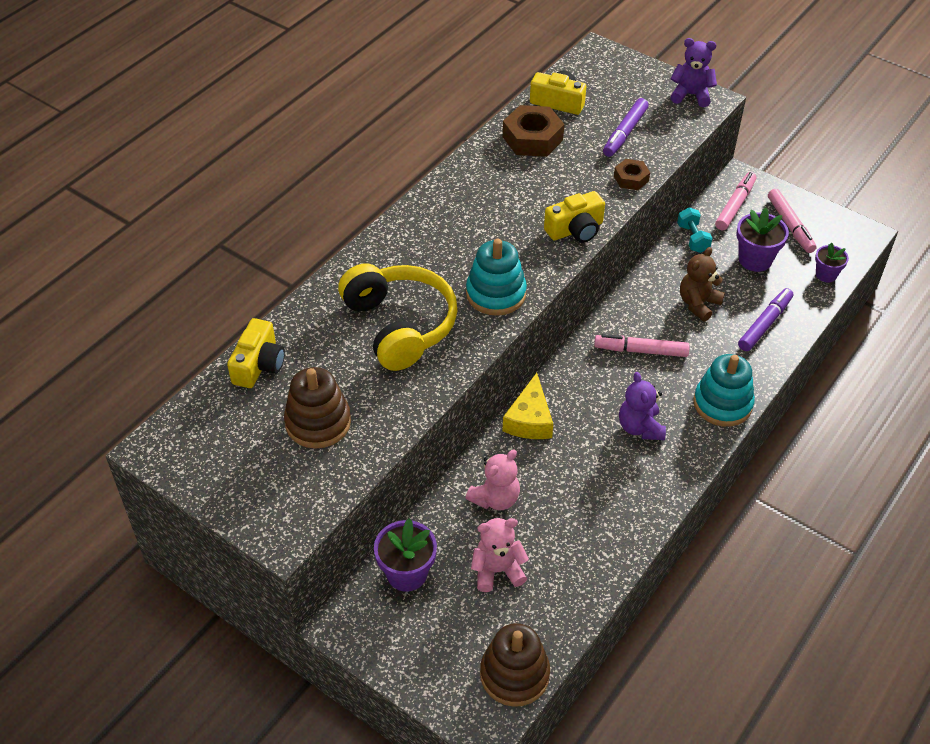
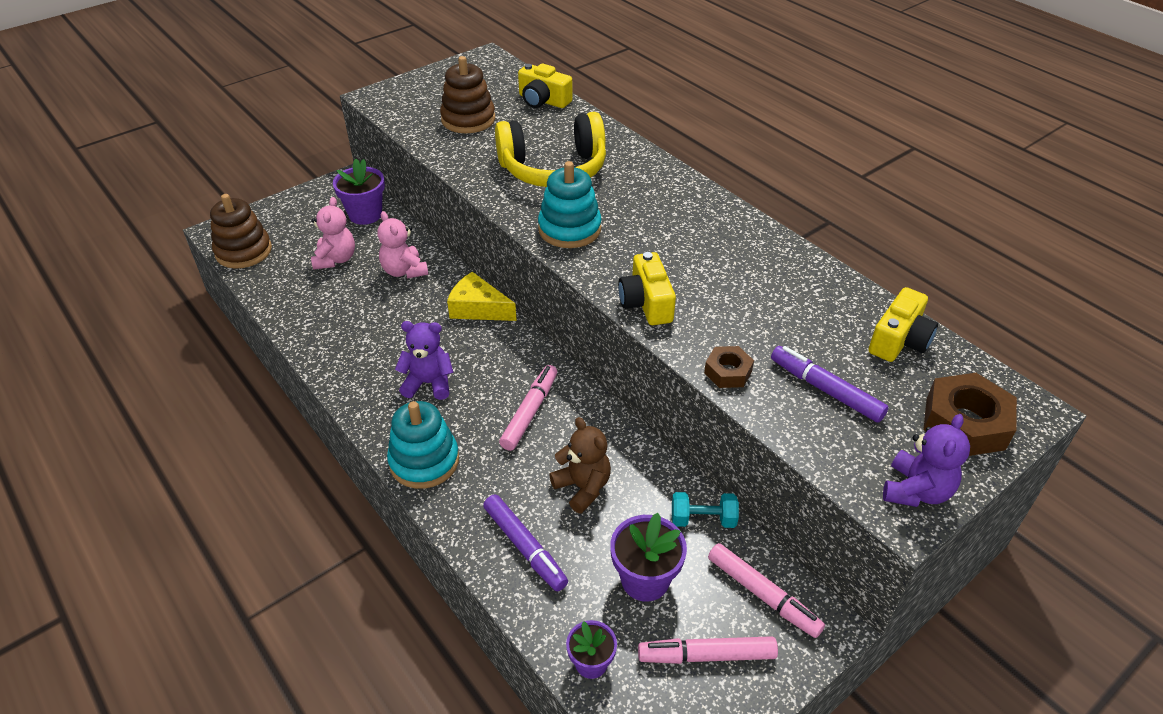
camera: 105 degrees right, 5 degrees down
brown nut [503,105,564,157] -> brown nut moved to [923,373,1017,456]

